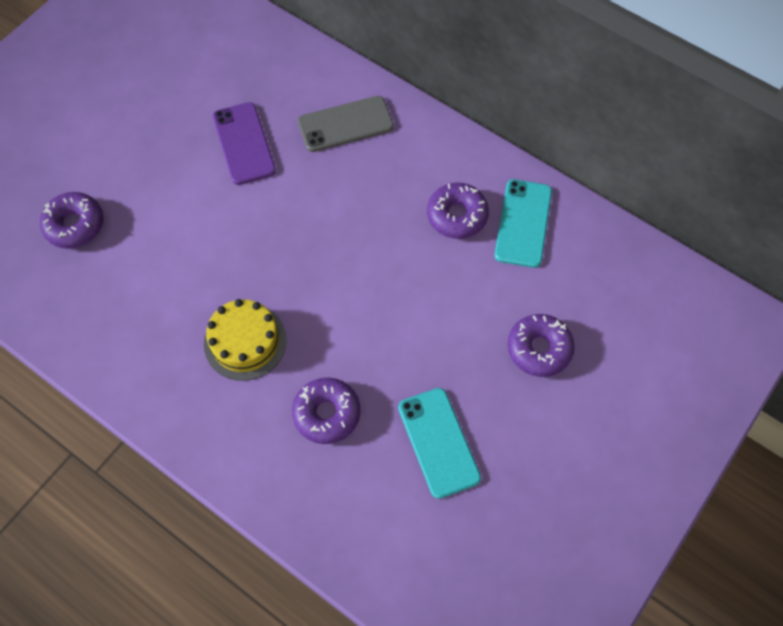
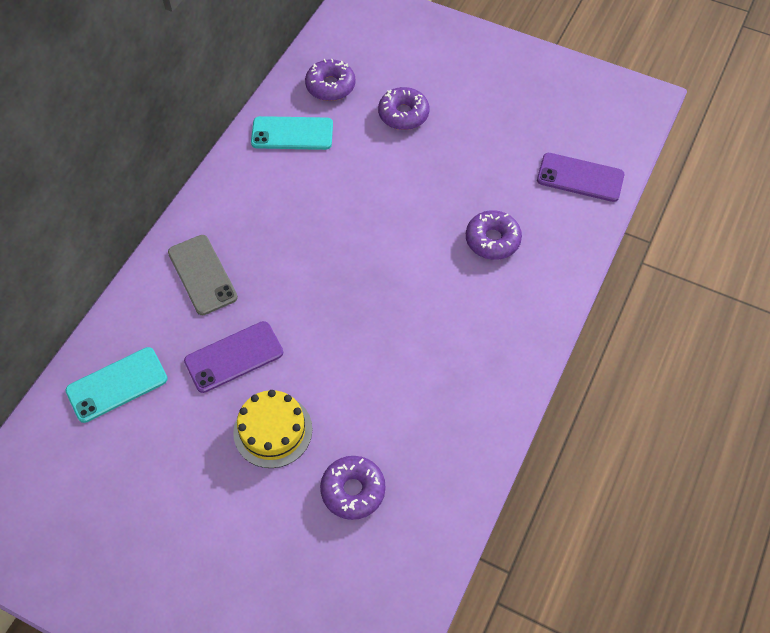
camera: 100 degrees left, 5 degrees down
yellow cake [204,299,287,381] -> yellow cake moved to [233,390,313,468]
turquoise phone [398,388,481,499] -> turquoise phone moved to [65,347,168,423]
purple donut [427,183,489,239] -> purple donut moved to [305,59,355,101]
none -> purple phone [537,153,624,202]

